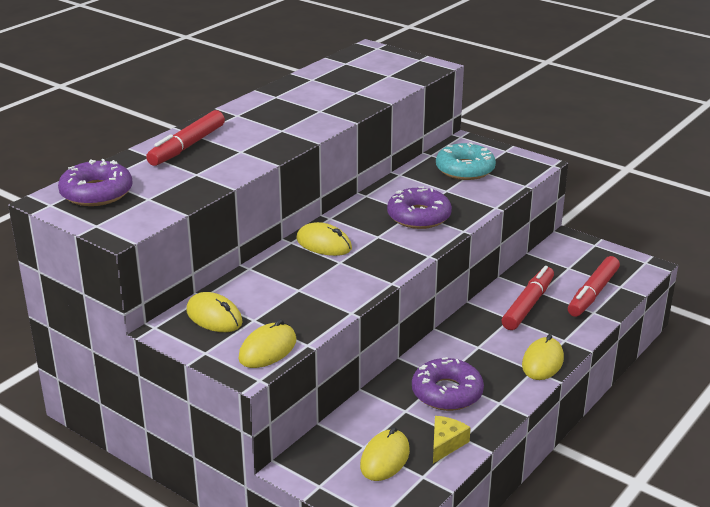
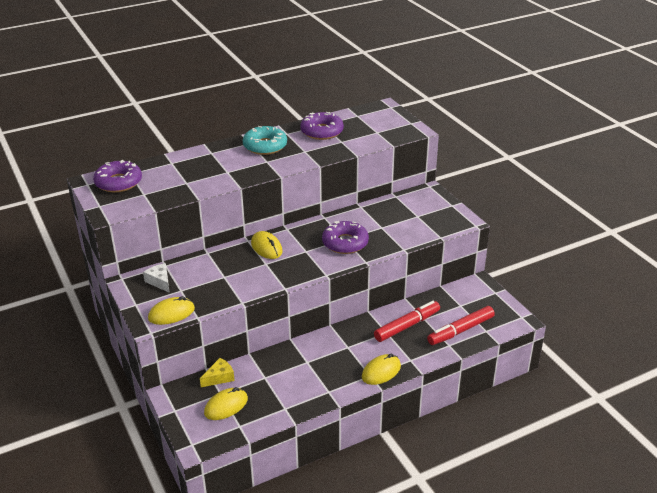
camera: 25 degrees right, 5 degrees up
red marker [146,110,225,166] -> none
yellow mouse [186,292,243,332] -> white cheese [143,263,170,293]
purple donut [412,357,484,411] -> purple donut moved to [300,112,344,140]
yellow cheese [433,416,471,464] -> yellow cheese moved to [200,358,235,387]
turquoise donut [436,142,496,180] -> turquoise donut moved to [243,126,287,155]

